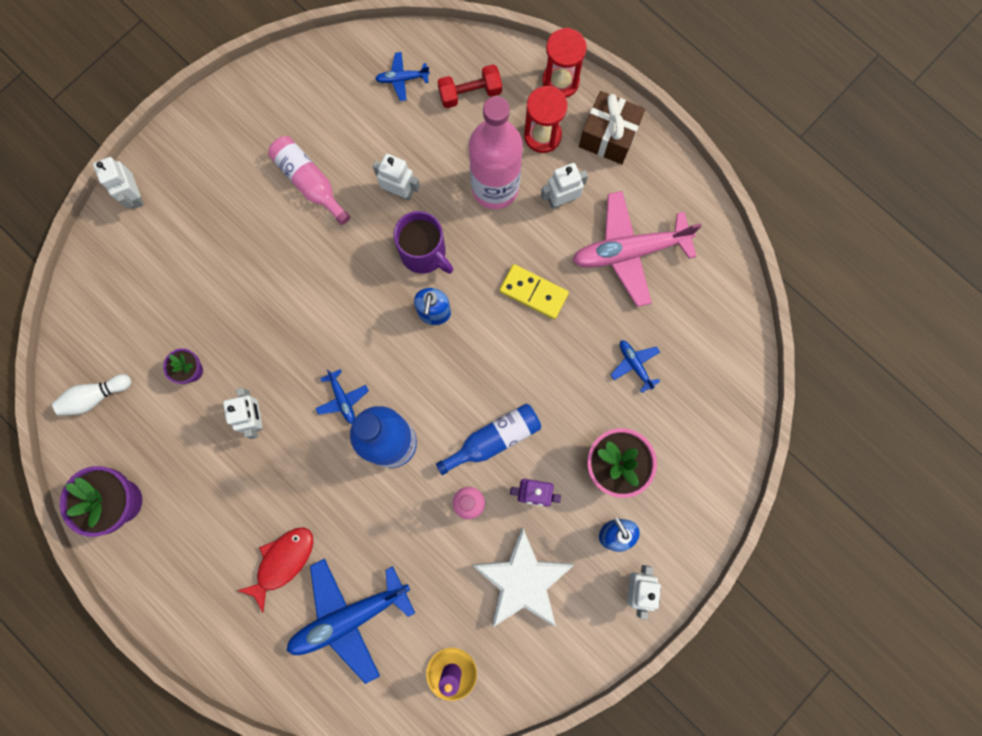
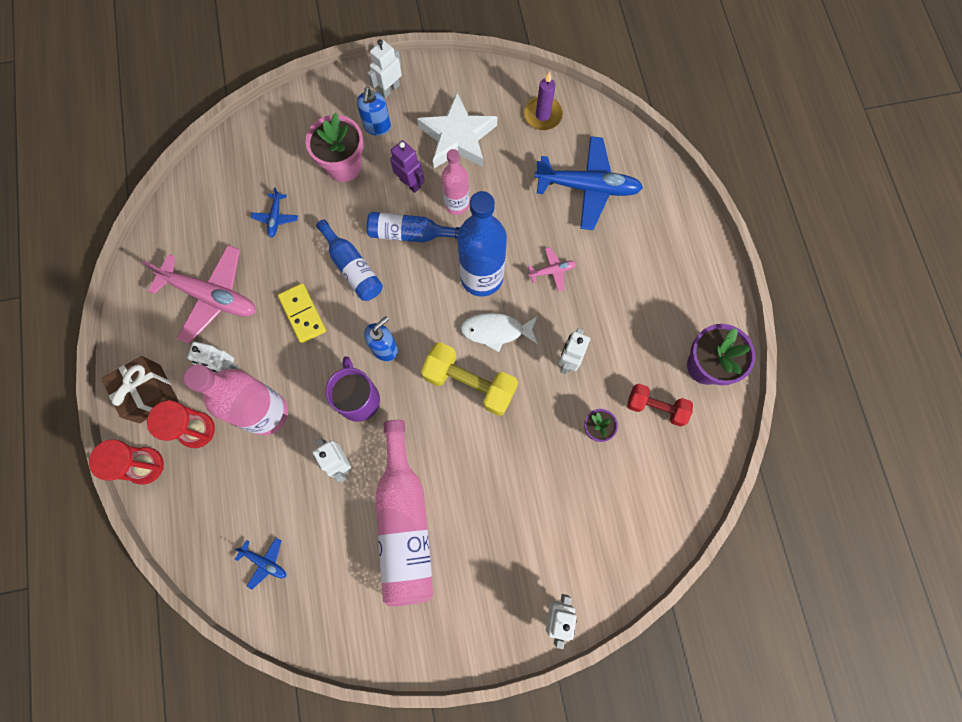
camera: 145 degrees left, 5 degrees down
white bowling pin [52,374,132,416] -> none
red fish [237,527,313,613] -> none
pink bottle [268,136,350,225] -> pink bottle [376,420,433,606], size x1.68
blue plane [315,369,369,424] -> white fish [460,313,538,352]
red dumbbell [437,65,502,108] -> red dumbbell moved to [627,384,693,427]
none -> blue bottle [316,220,383,301]
none -> yellow dumbbell [421,342,518,416]
none -> pink plane [528,247,577,292]

